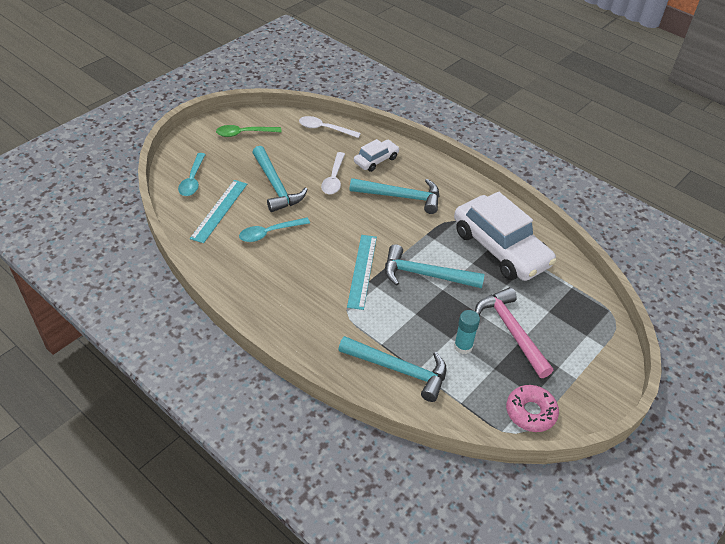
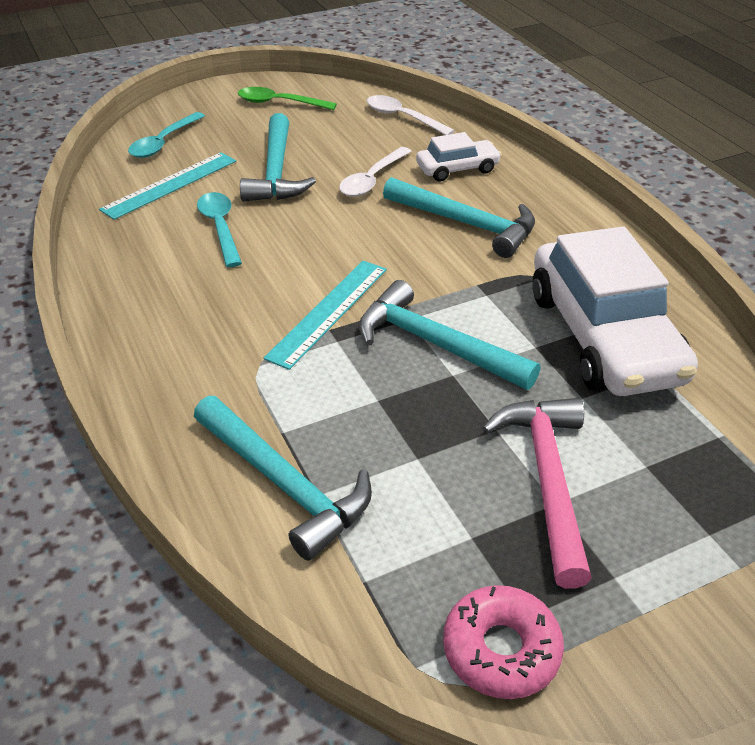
camera: 25 degrees right, 5 degrees down
turquoise spoon [239,218,310,242] -> turquoise spoon turned 75 degrees clockwise [197,192,242,267]
turquoise glue stick [454,310,480,354] -> none

